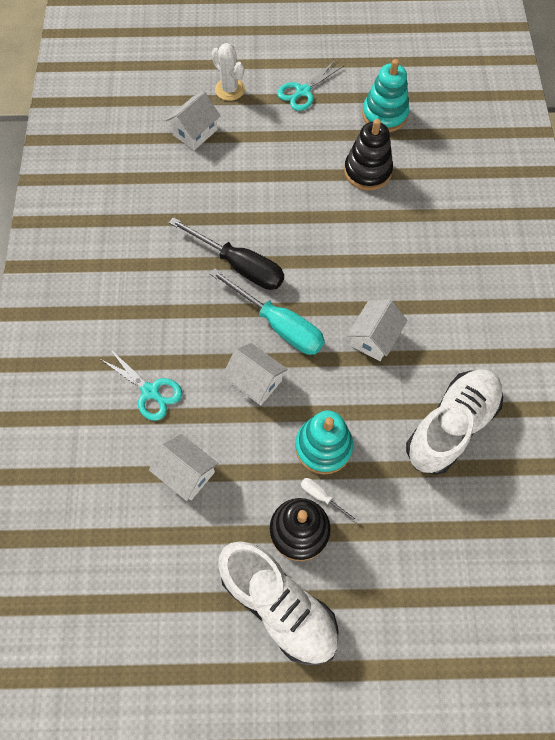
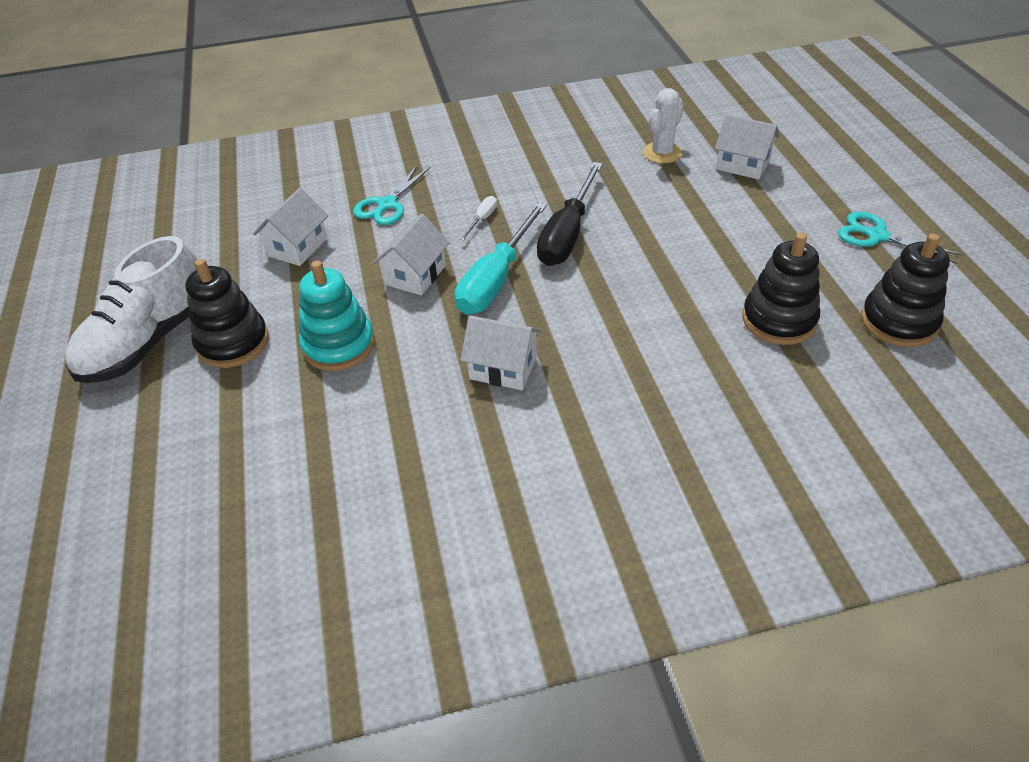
camera: 80 degrees right, 20 degrees down
white cactus [212,43,245,101] -> white cactus moved to [643,88,684,163]
white screwdriver [301,478,358,523] -> white screwdriver moved to [460,196,497,241]
turquoise stacking toy [362,59,409,132] -> black stacking toy [861,234,950,347]
white shoe [406,370,503,475] -> none

